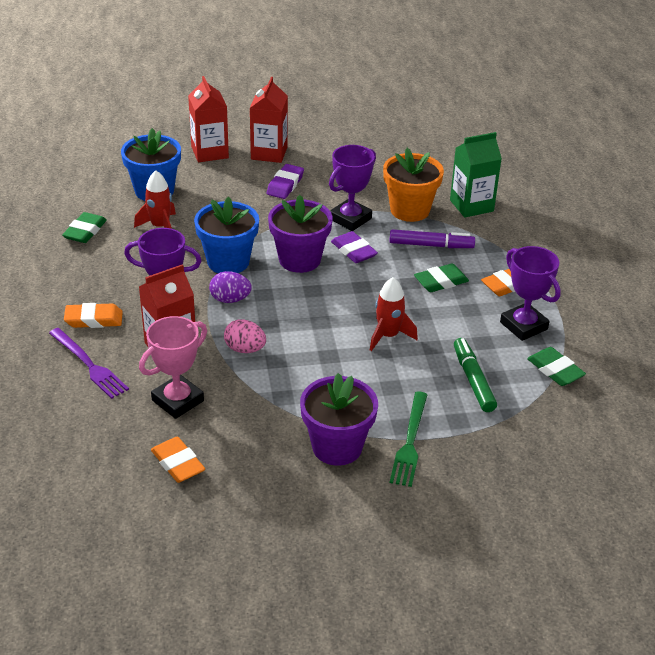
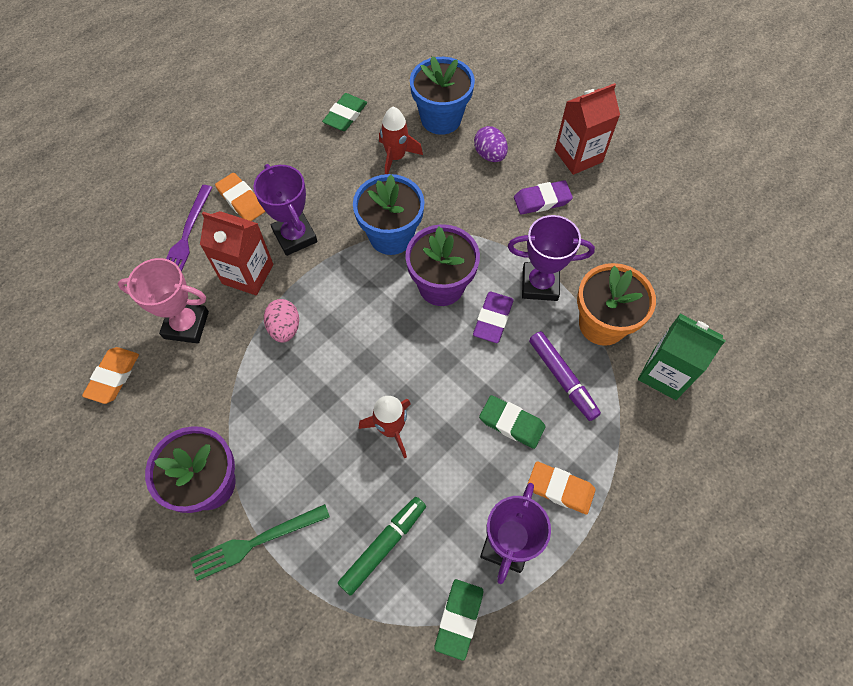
camera: 55 degrees right, 25 degrees up
green eraser [62,212,107,243] -> green eraser turned 45 degrees counterclockwise [322,93,367,131]
red carton [188,76,229,162] -> none
purple egg [209,271,252,303] -> purple egg moved to [474,126,508,162]

